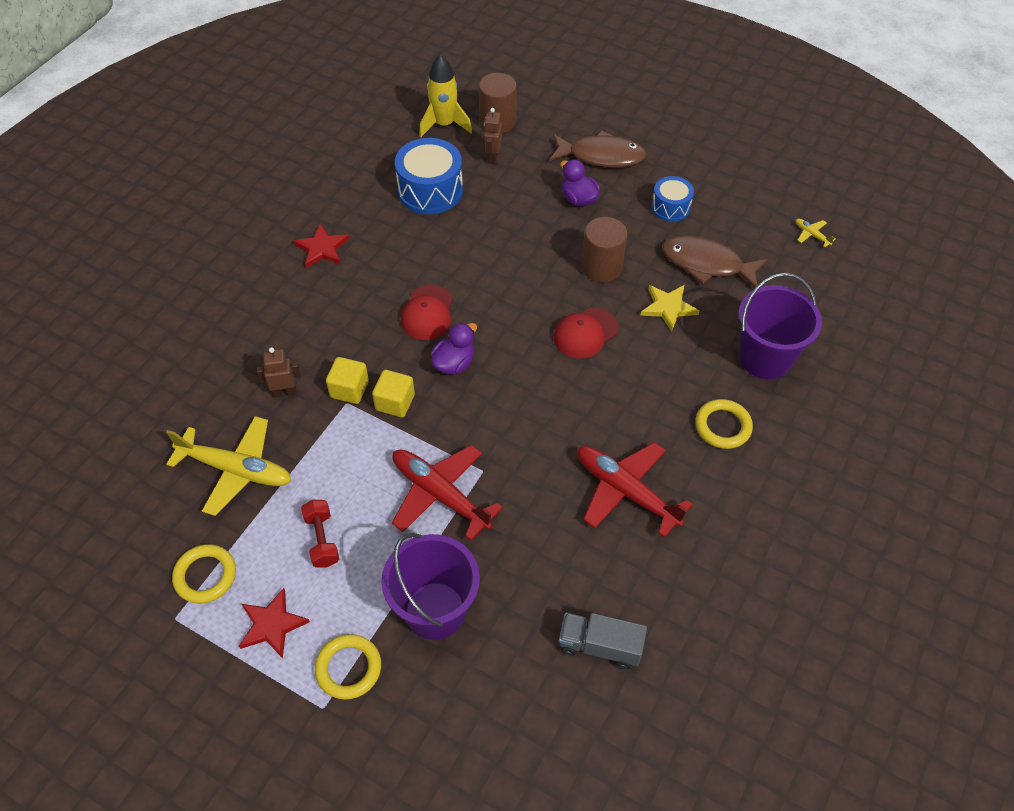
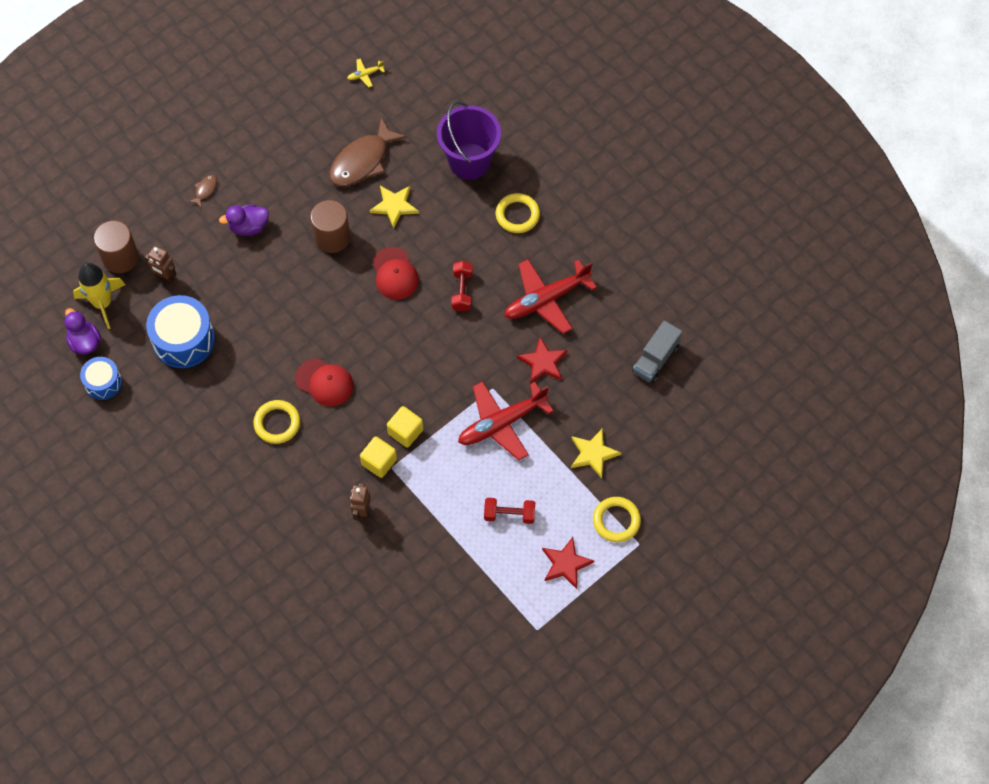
camera: 70 degrees left, 10 degrees up
yellow plane [166,416,291,516] -> none
yellow ring [172,544,236,603] -> yellow ring moved to [253,400,300,444]
red star [293,224,350,268] -> red star moved to [517,337,567,384]
purple bucket [382,533,480,640] -> yellow star [571,428,621,478]
purple duck [431,323,477,375] -> purple duck moved to [64,308,101,355]
brown fish [549,131,646,168] -> brown fish [189,175,217,207], size x0.43
blue drum [651,176,694,222] -> blue drum moved to [80,357,122,400]
none -> red dumbbell [451,261,473,312]

